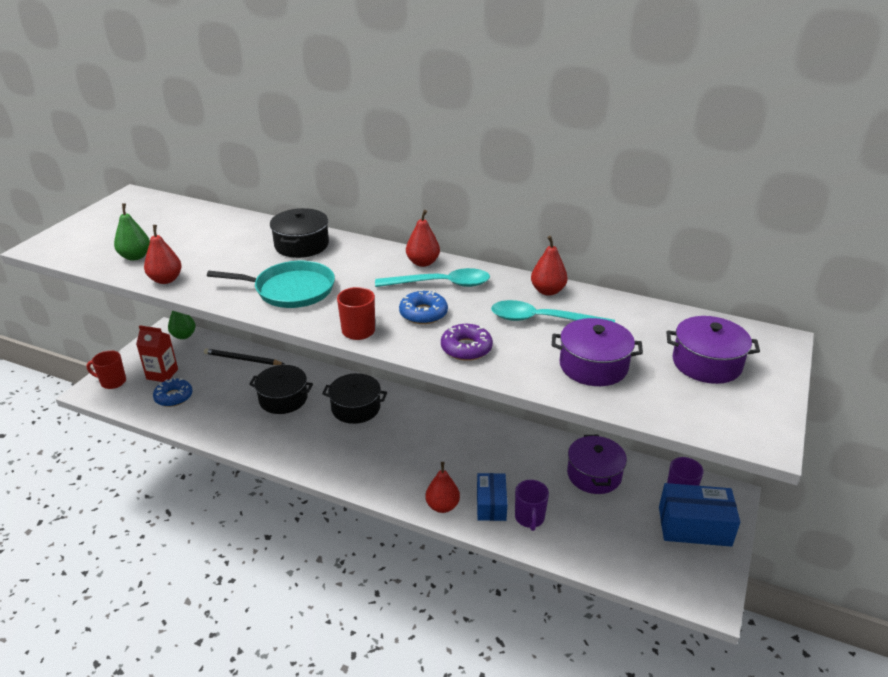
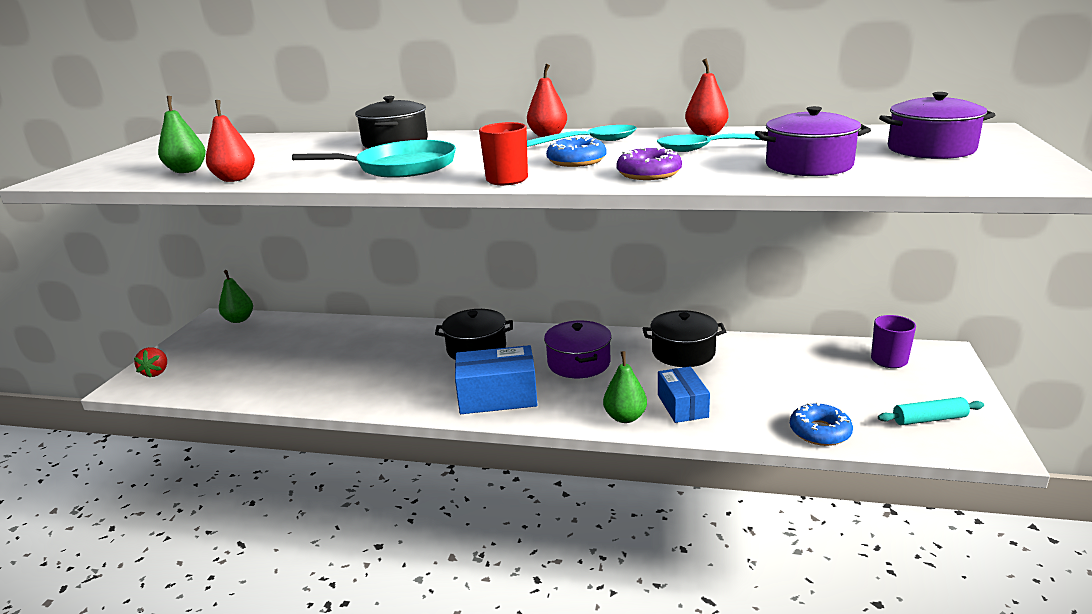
camera: 10 degrees left, 10 degrees down
red mug [87,350,126,389] -> red strawberry [134,347,167,378]
red carton [136,325,178,382] -> none
blue donut [153,378,193,407] -> blue donut moved to [790,402,853,446]
black pencil [204,348,284,365] -> none
black pot [249,365,313,414] -> black pot moved to [643,310,726,367]
red pear [425,462,460,513] -> green pear [603,351,647,423]
purple mug [515,480,549,531] -> none
purple pot [567,435,627,494] -> purple pot moved to [544,321,612,378]
blue box [659,483,740,547] -> blue box moved to [455,345,538,414]
none -> turquoise rolling pin [878,397,984,425]

